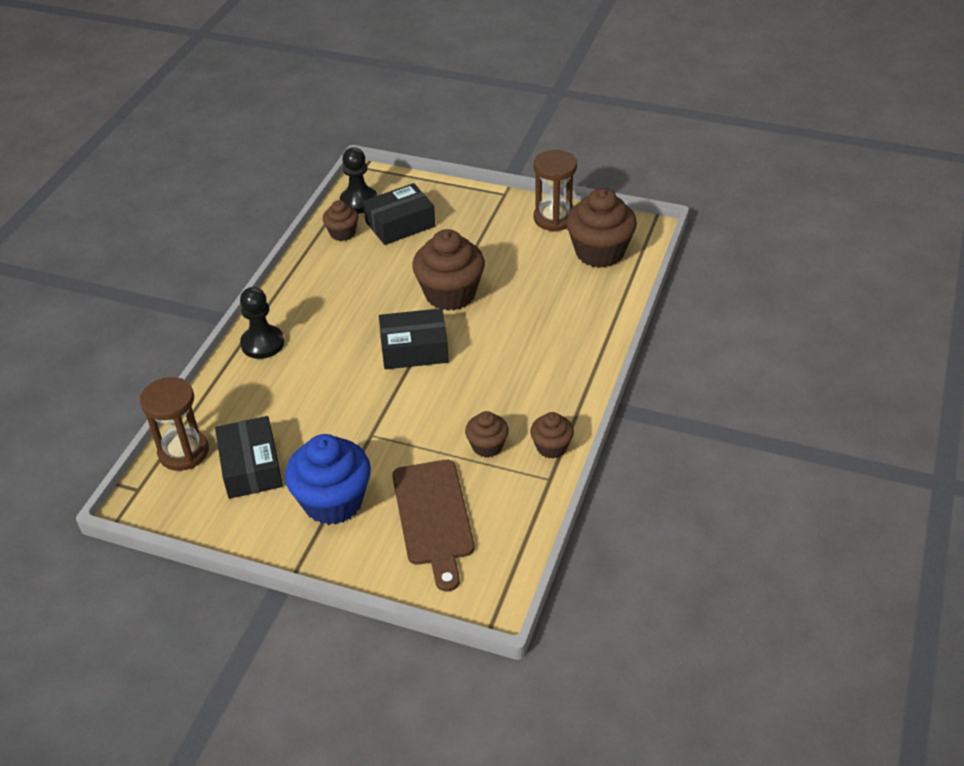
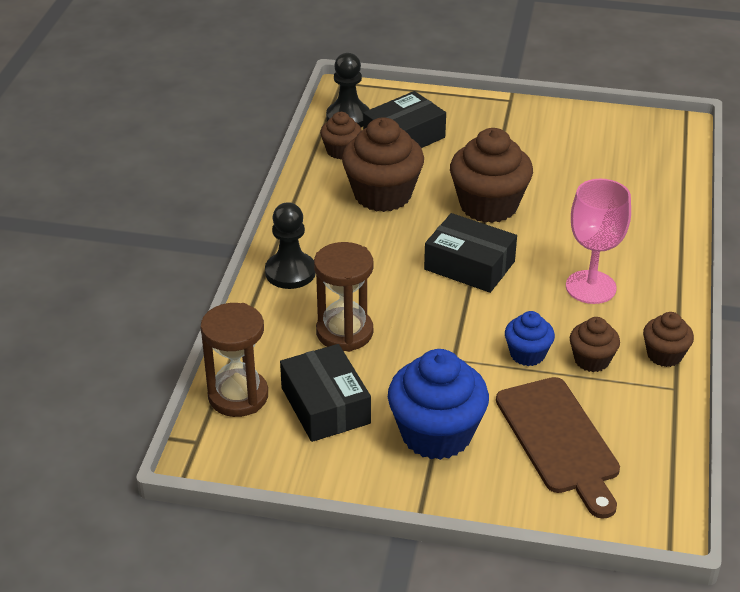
camera: 10 degrees left, 5 degrees down
black box [379,308,449,369] -> black box turned 45 degrees clockwise [424,213,517,293]
brown hourglass [534,150,577,232] -> brown hourglass moved to [314,242,374,352]
brown cupcake [566,188,637,268] -> brown cupcake moved to [342,118,424,212]
none -> blue cupcake [505,311,555,366]
none -> pink goblet [566,179,631,304]

